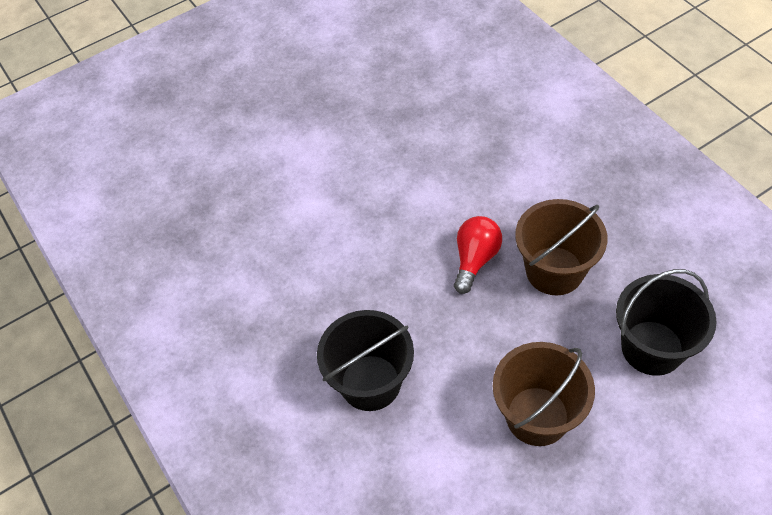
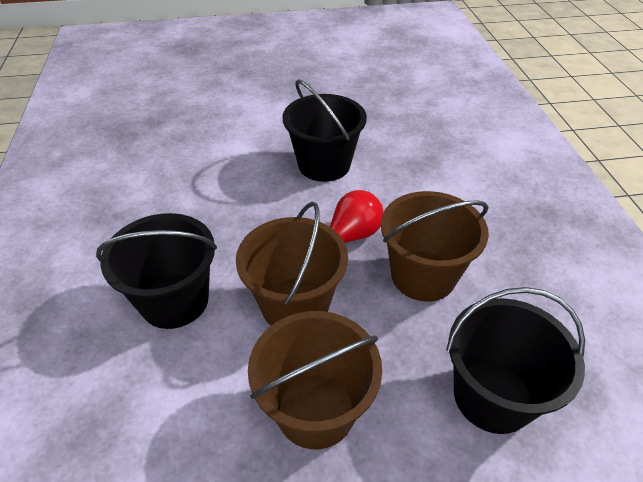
camera: 20 degrees right, 10 degrees down
none -> brown bucket [236,201,348,326]
none -> black bucket [283,79,367,182]

